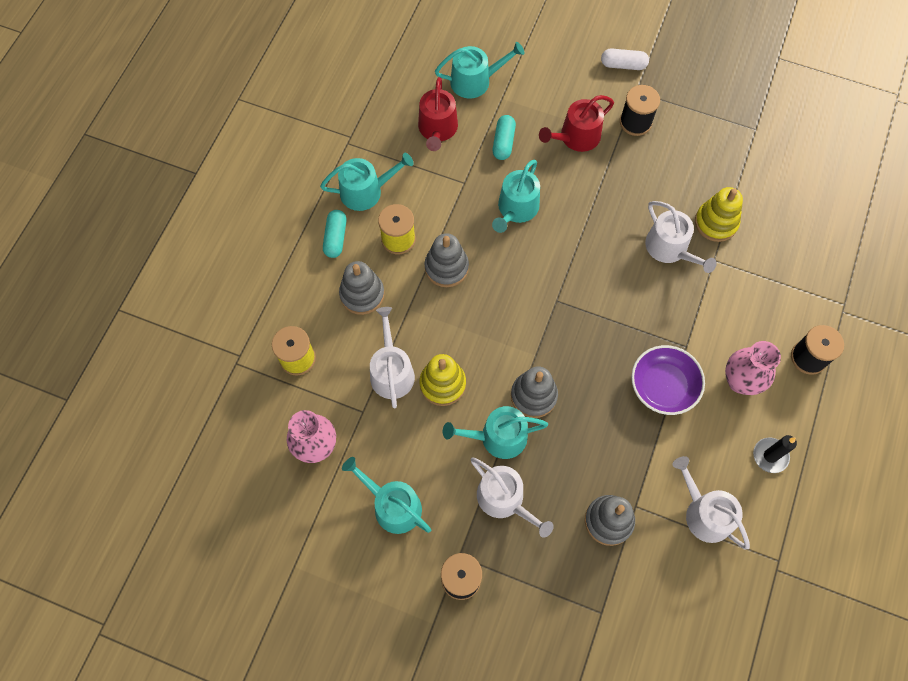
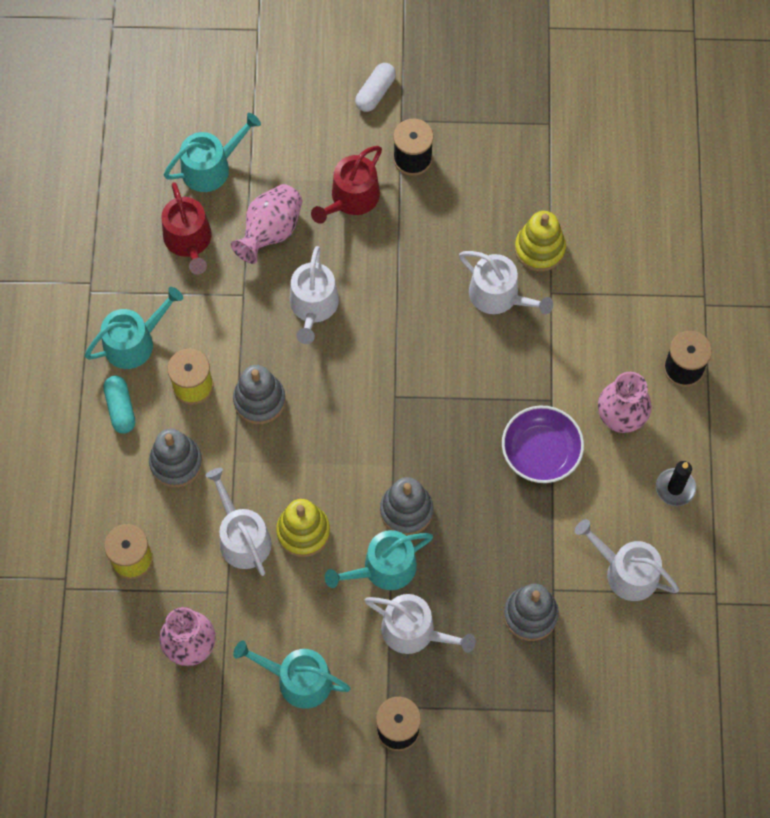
camera: 20 degrees left, 0 degrees up
turquoise watering can [492,159,540,233] -> white watering can [290,246,339,344]
turquoise capsule [493,115,516,160] -> pink vase [231,184,302,264]
white capsule [601,48,649,70] -> white capsule turned 45 degrees counterclockwise [355,63,396,112]

